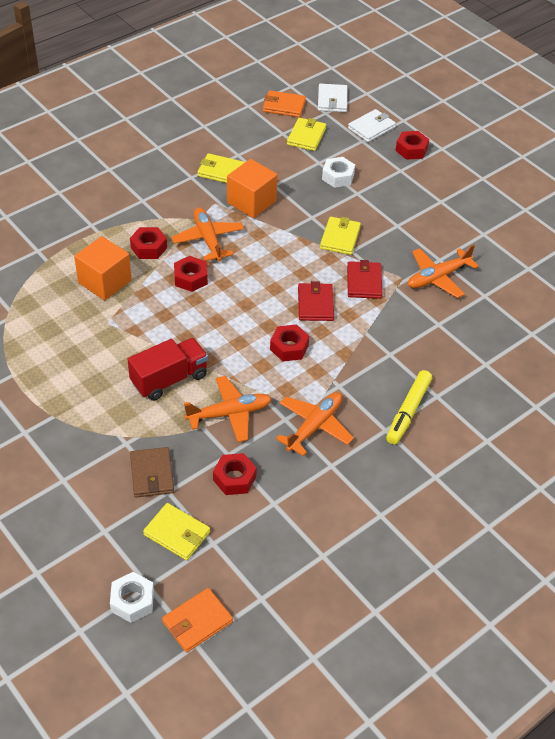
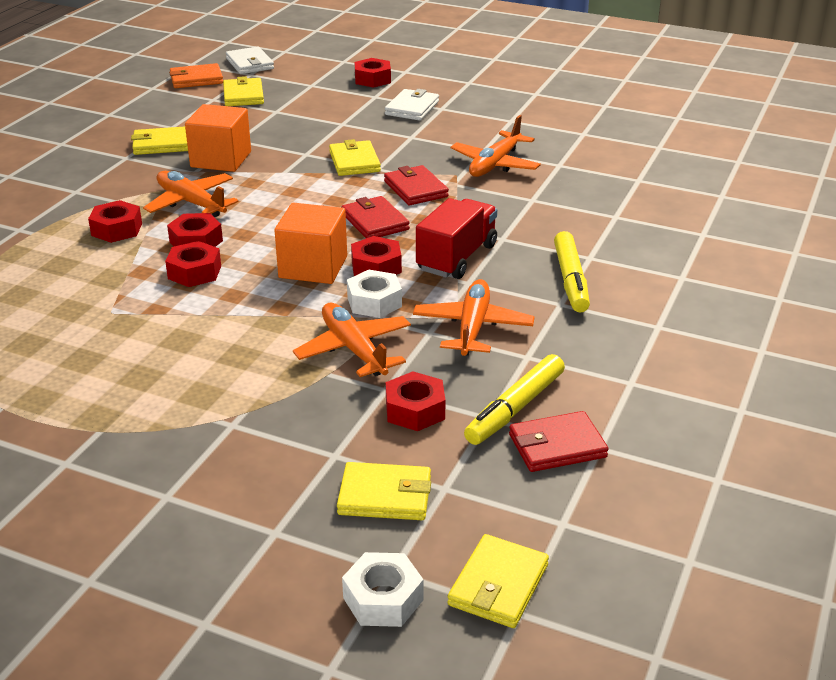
camera: 25 degrees left, 15 degrees down
orange cube [74,236,132,300] -> orange cube moved to [275,203,347,284]
red truck [128,338,208,401] -> red truck moved to [416,198,497,279]
brown wallet [130,447,174,497] -> none
orange wallet [162,588,233,653] -> yellow wallet [447,534,549,628]
orange plane [184,376,272,442] -> orange plane turned 75 degrees counterclockwise [293,303,411,377]
white nut [322,157,355,188] -> white nut moved to [347,270,402,318]
white wallet [348,109,396,142] -> white wallet moved to [385,89,439,121]
none -> red nut [165,241,221,287]
none -> yellow marker [464,354,565,445]
none -> red wallet [509,411,608,472]

